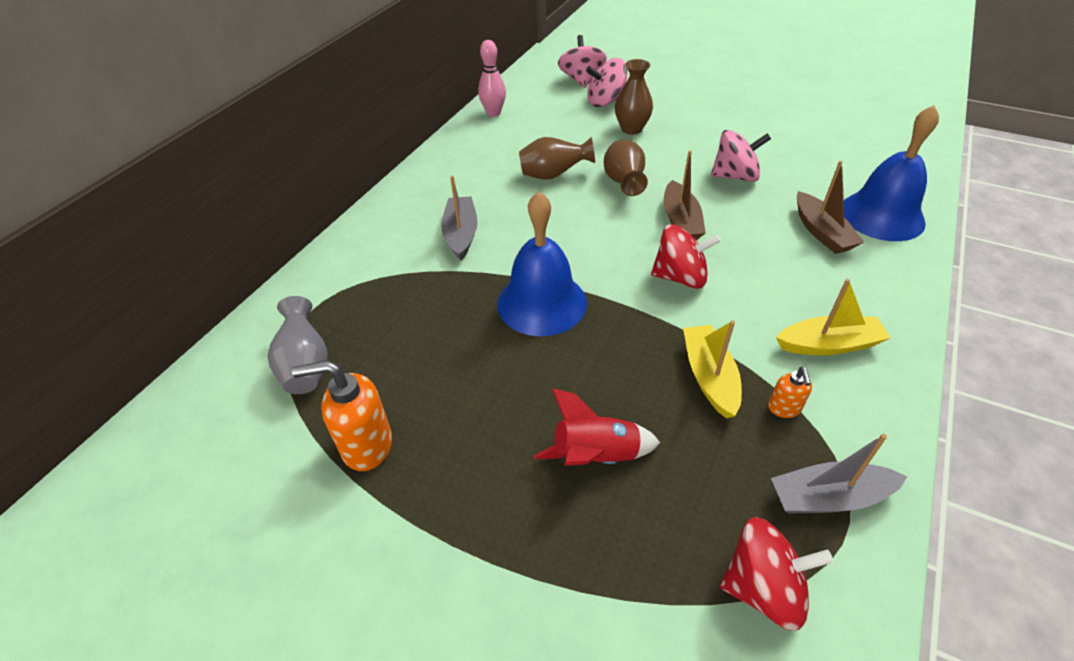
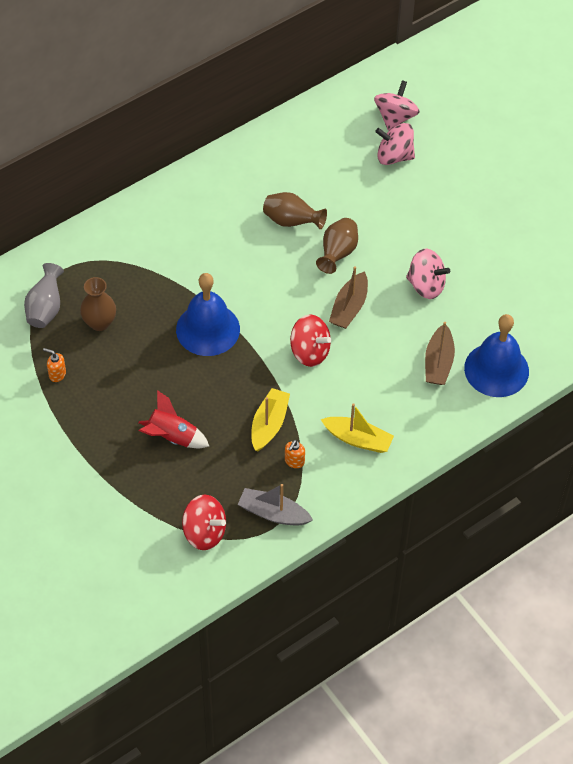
camera: 25 degrees right, 10 degrees up
orange soap dispenser [292,360,392,471] -> orange soap dispenser [43,348,66,382], size x0.53
grey boat [441,176,478,261] -> none
pink bowling pin [478,40,506,117] -> none
brown vase [615,59,653,135] -> brown vase moved to [80,277,116,331]

